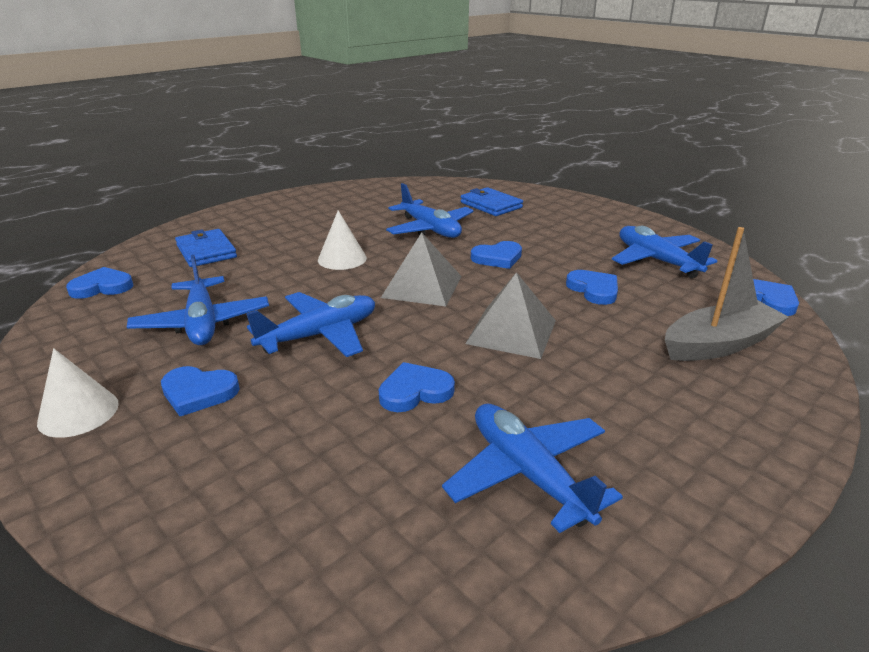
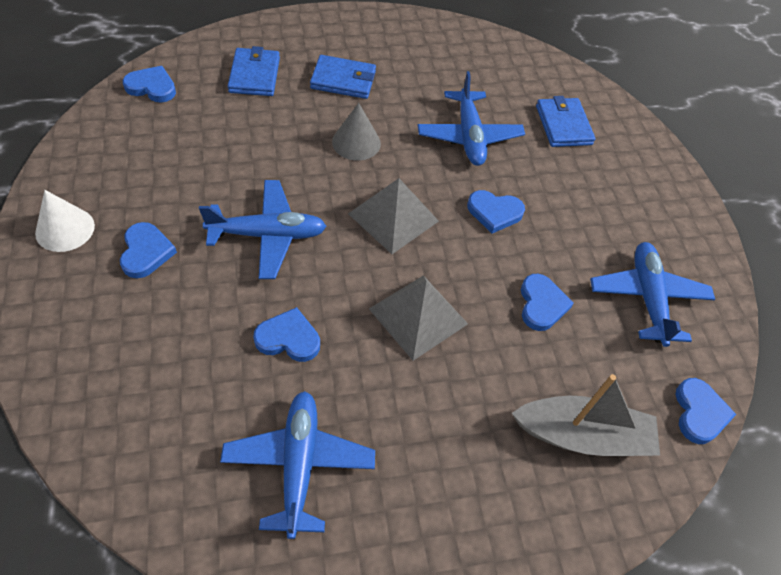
camera: 25 degrees right, 25 degrees up
blue plane [127,255,269,345] -> none
blue heart [161,366,240,416] -> blue heart turned 135 degrees counterclockwise [120,222,177,278]
white cone [318,210,367,270] -> grey cone [332,103,381,161]
none -> blue wallet [310,55,376,99]

